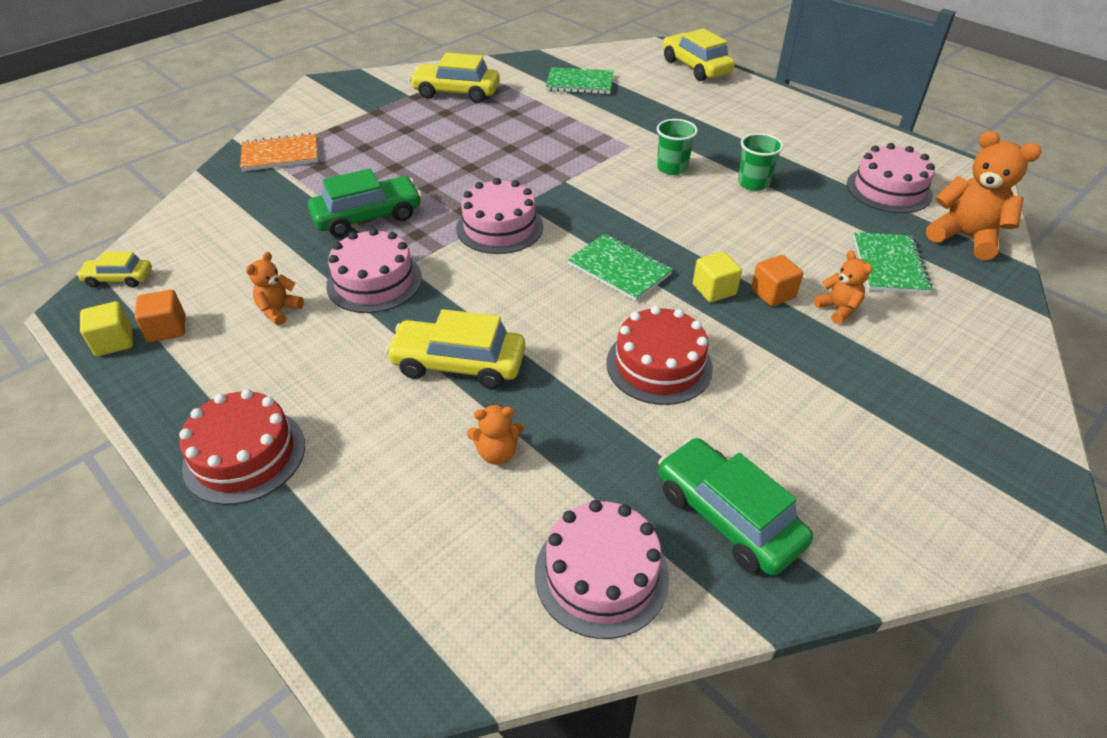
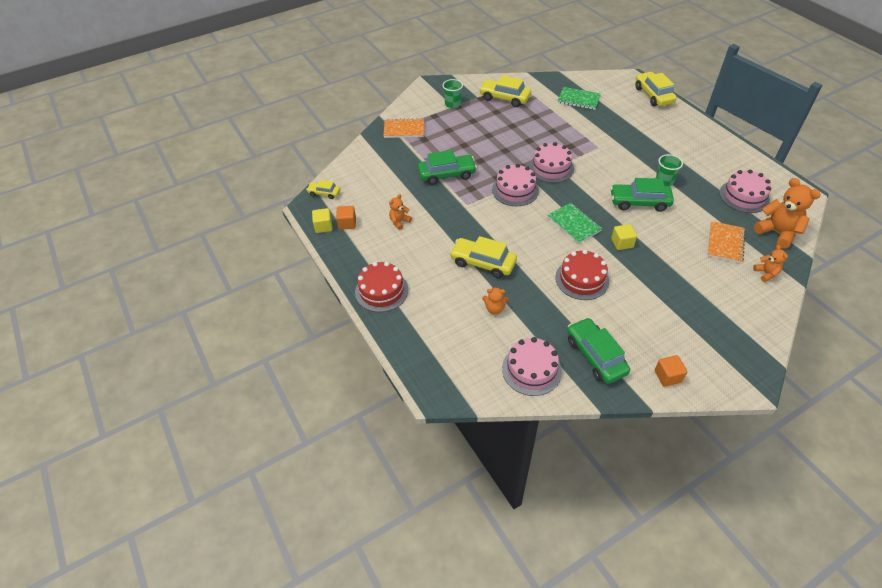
camera: 15 degrees right, 5 degrees up
pink cake [326,228,422,313] -> pink cake moved to [529,142,574,183]
green cup [657,119,698,175] -> green cup moved to [442,79,463,108]
orange cube [751,255,803,306] -> orange cube moved to [655,355,687,387]
orange teddy bear [814,251,872,324] -> orange teddy bear moved to [753,245,788,282]
green notebook [853,232,932,294] -> orange notebook [707,221,745,263]
none -> green car [610,178,674,212]

